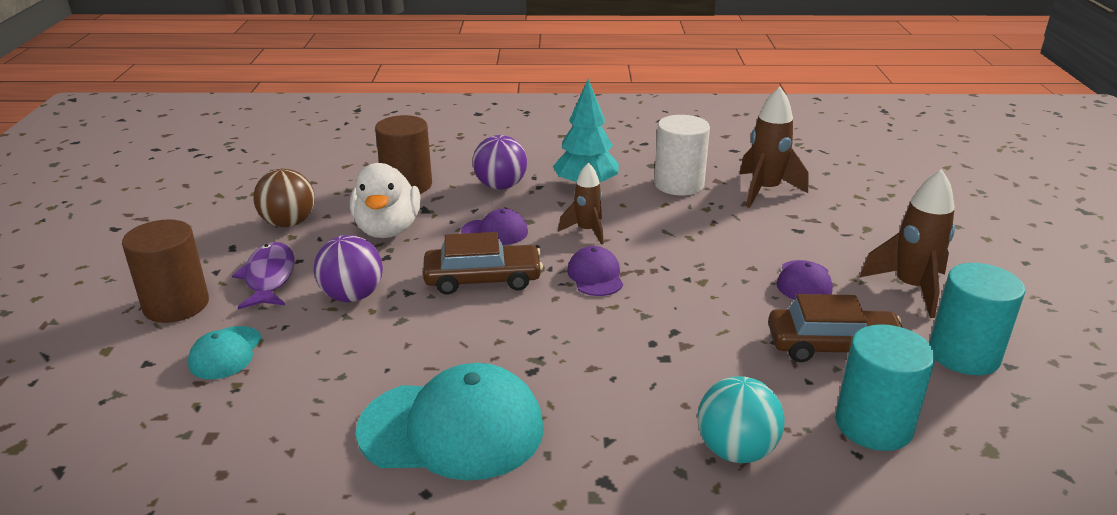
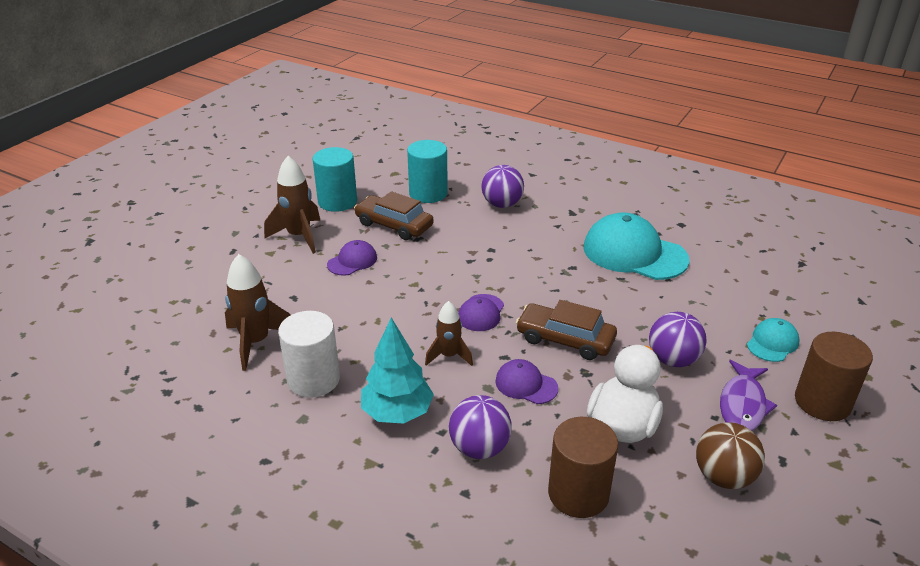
camera: 150 degrees left, 5 degrees up
turquoise ball [697,376,785,463] -> purple ball [481,165,524,208]

